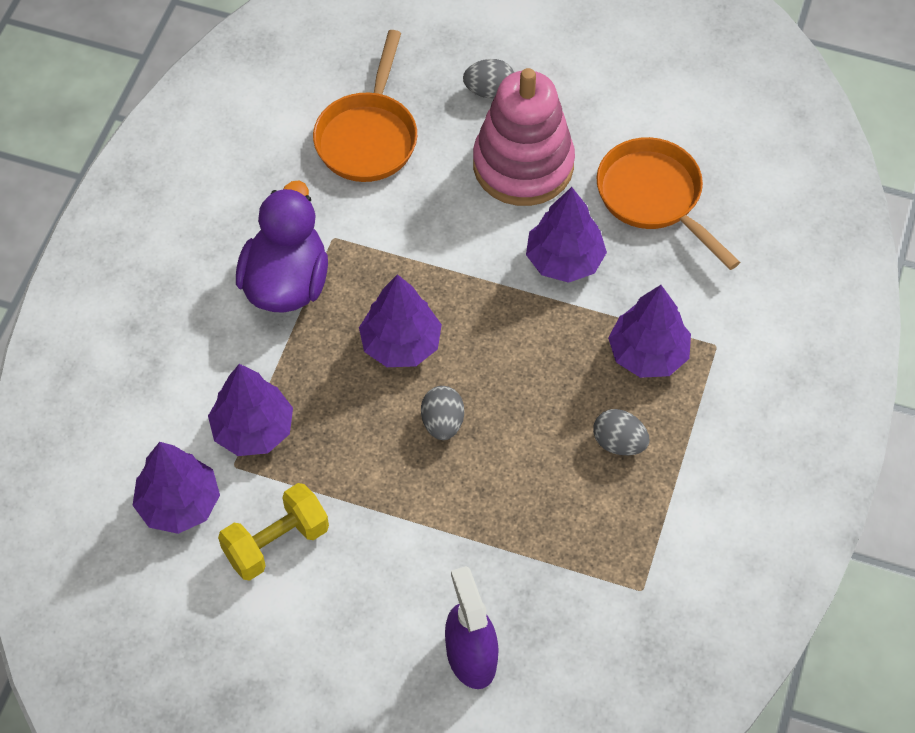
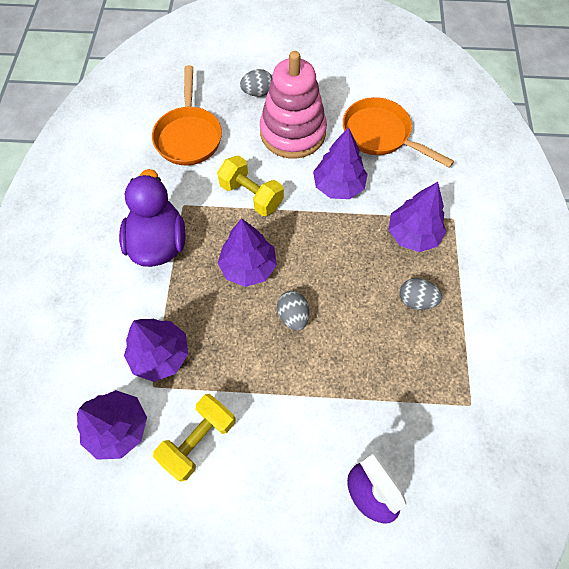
camera: 15 degrees left, 5 degrees up
none -> yellow dumbbell [217,155,284,216]

